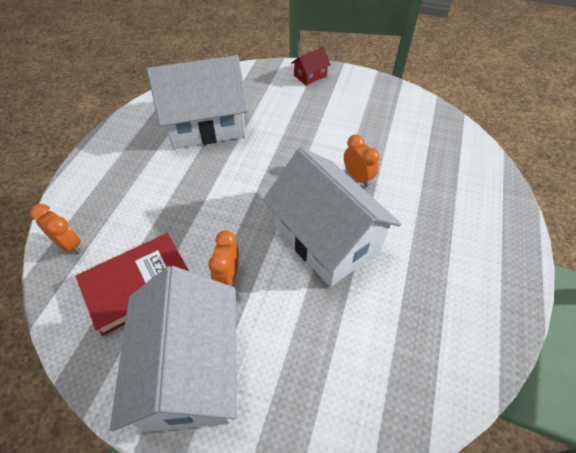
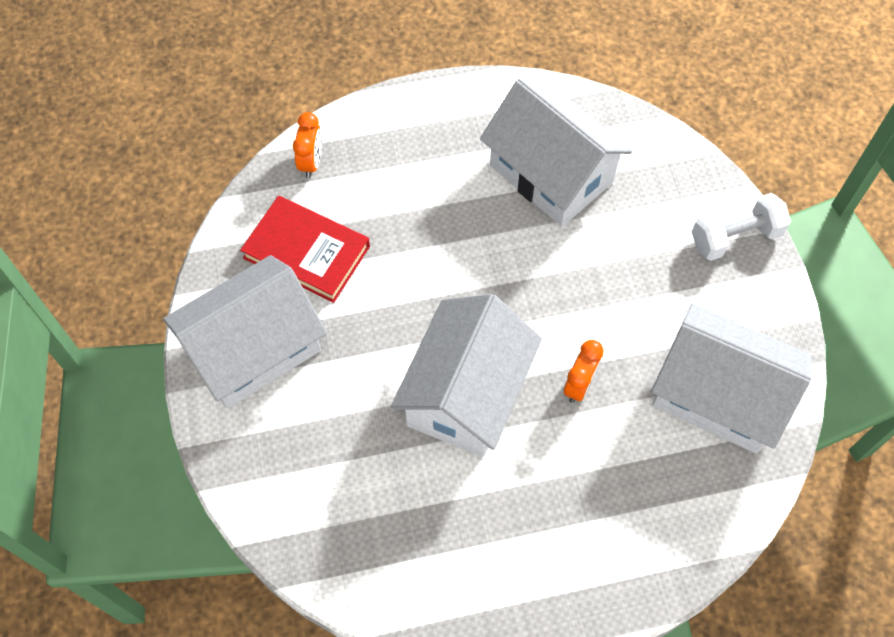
camera: 60 degrees right, 10 degrees up
orange clock [208,230,239,286] -> none
red house [291,47,331,85] -> white dumbbell [692,193,791,261]
none -> white house [651,303,812,453]

